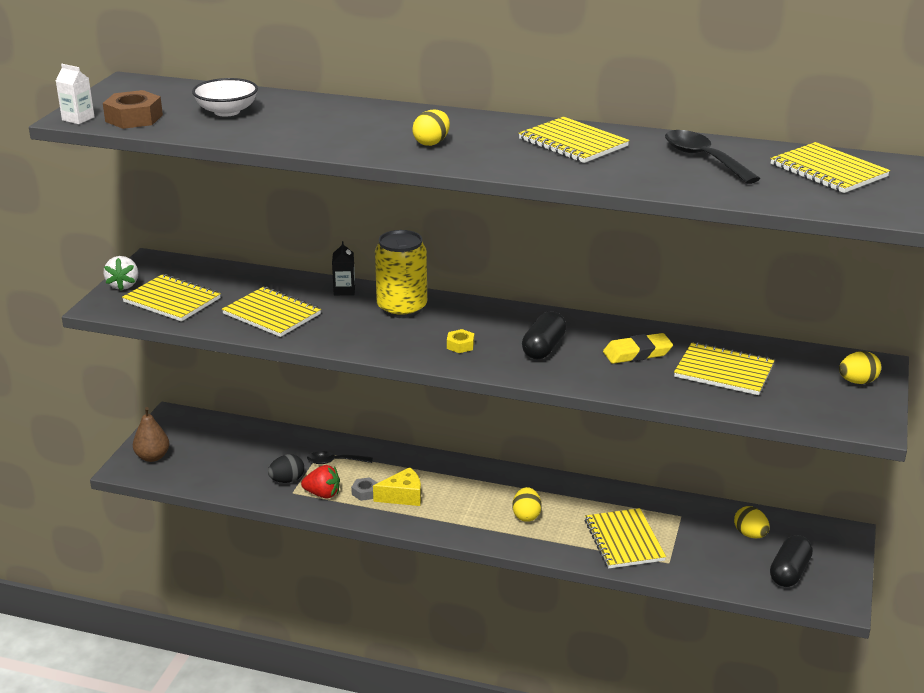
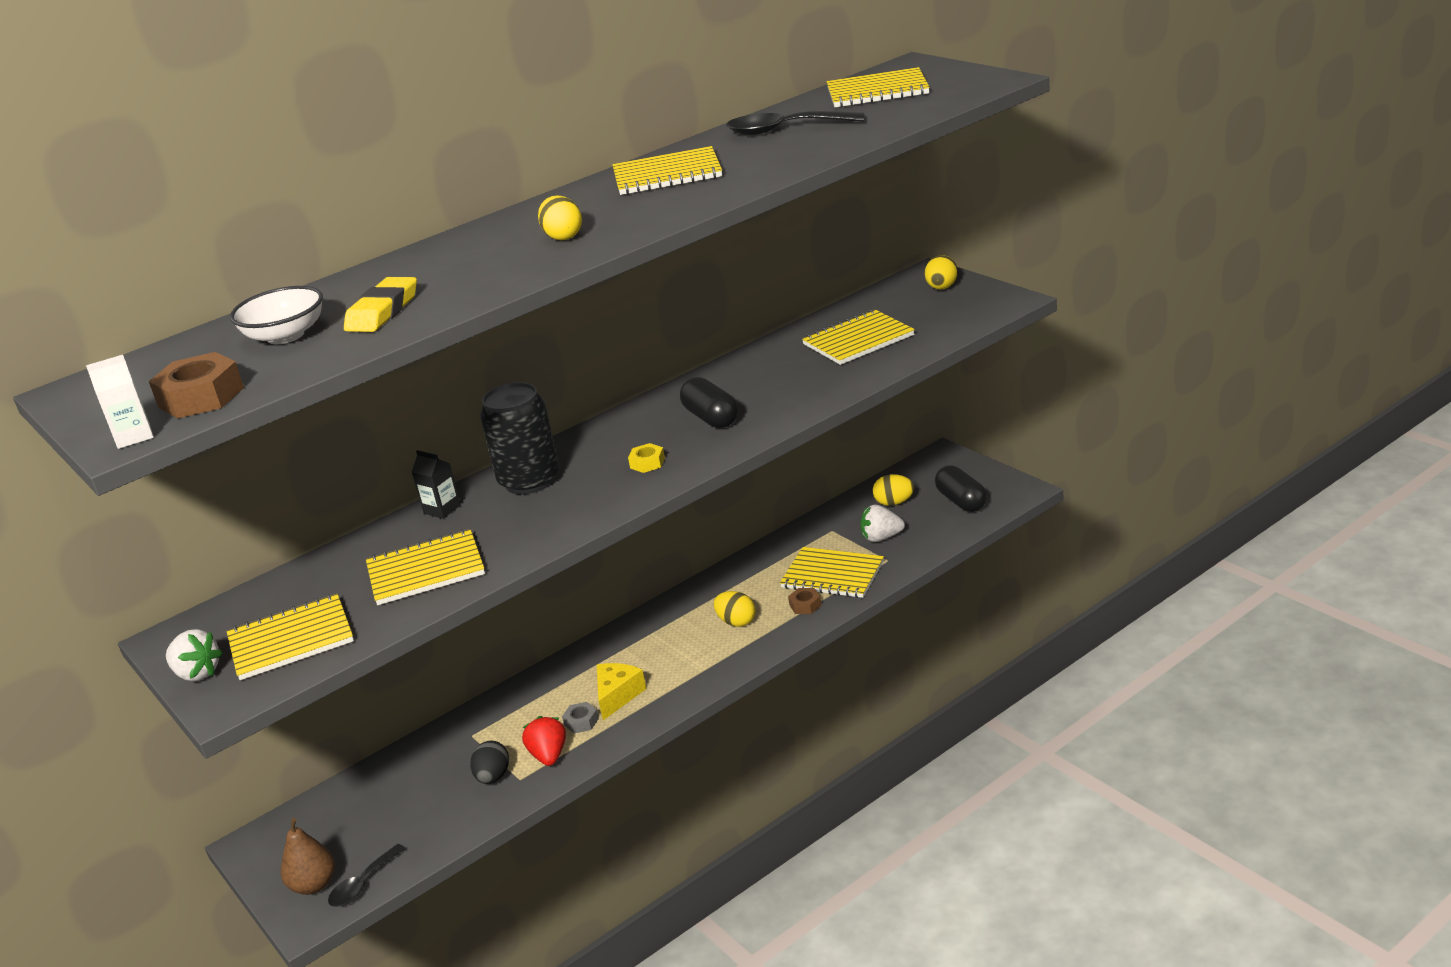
camera: 50 degrees left, 0 degrees up
red strawberry [301,465,340,499] -> red strawberry turned 60 degrees counterclockwise [522,716,566,766]
black spoon [307,451,373,464] -> black spoon moved to [328,844,406,907]
yellow can [375,230,427,318] -> black can [480,382,559,495]
yellow eraser [603,333,673,364] -> yellow eraser moved to [344,277,417,332]
none -> brown nut [788,588,822,614]
none -> white strawberry [860,504,905,542]

